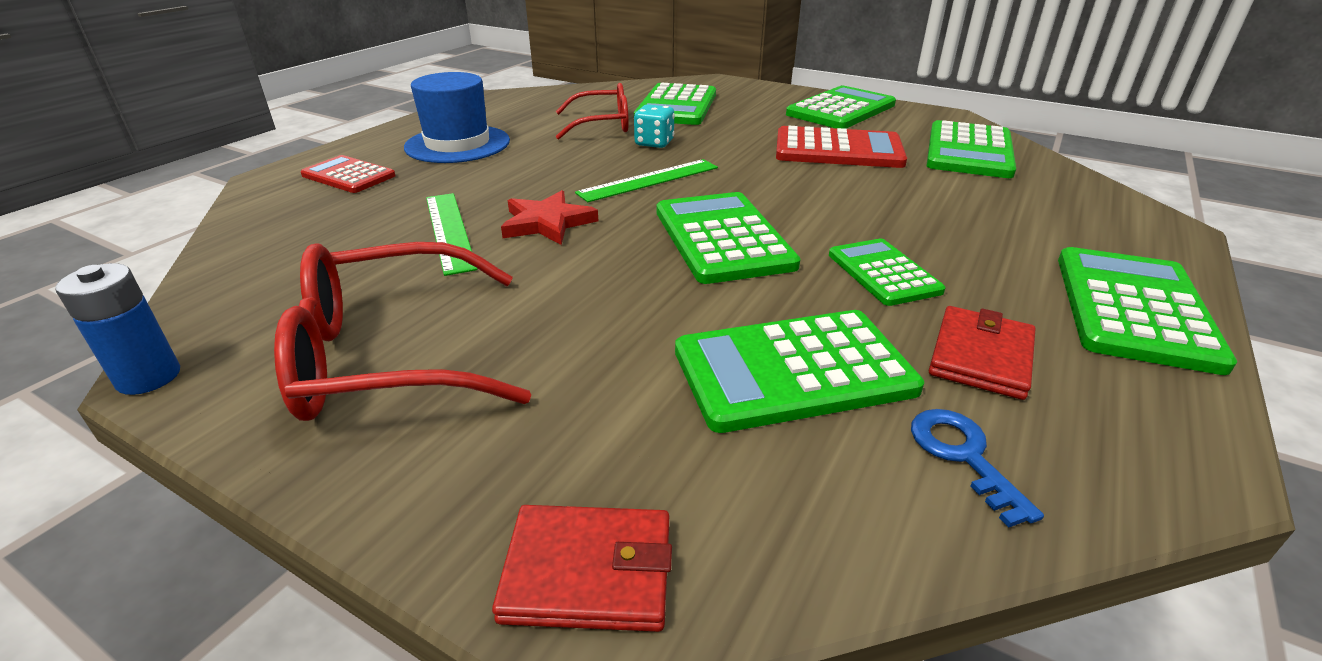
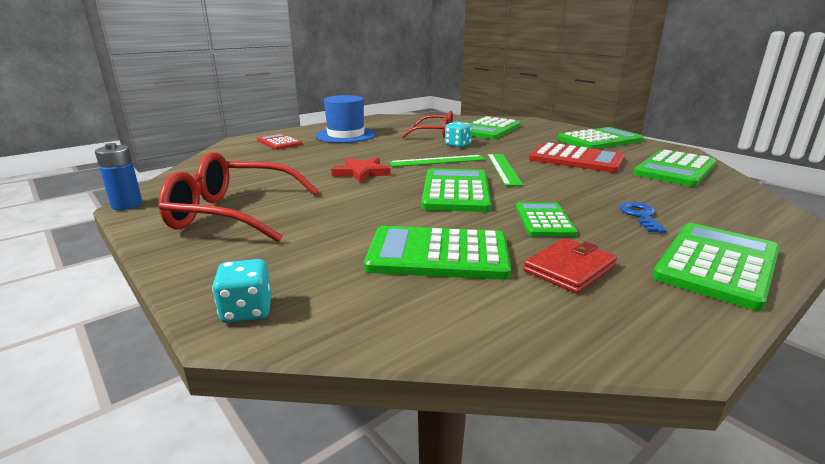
camera: 20 degrees right, 10 degrees down
green ruler [426,193,478,276] -> green ruler moved to [487,154,523,186]
red wallet [492,505,672,632] -> turquoise dice [212,259,272,323]
blue key [911,409,1044,527] -> blue key moved to [619,202,667,233]

